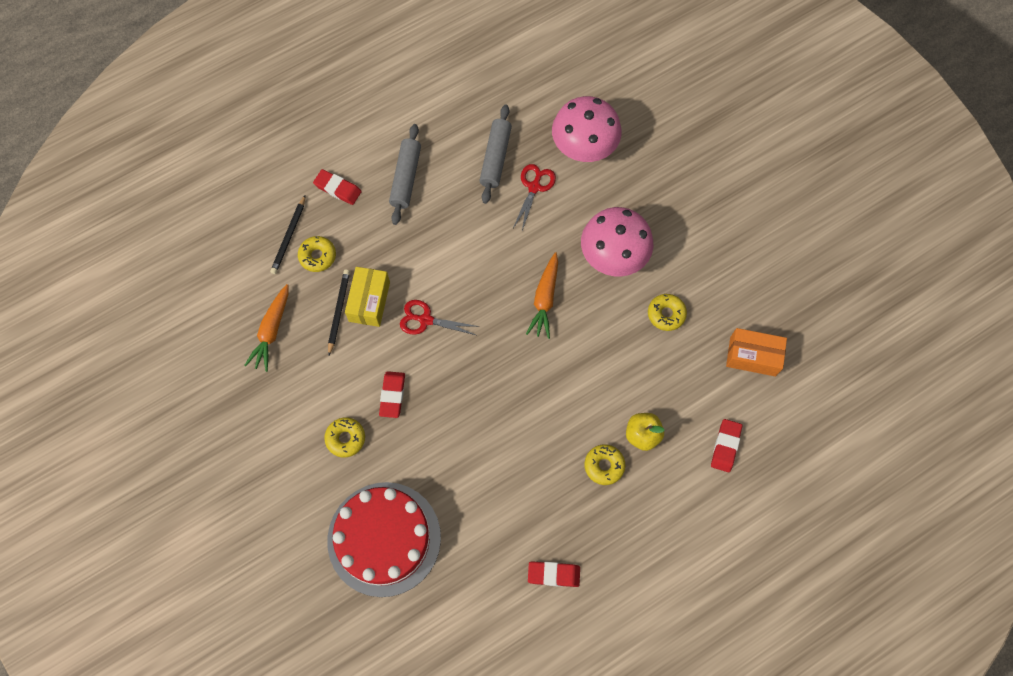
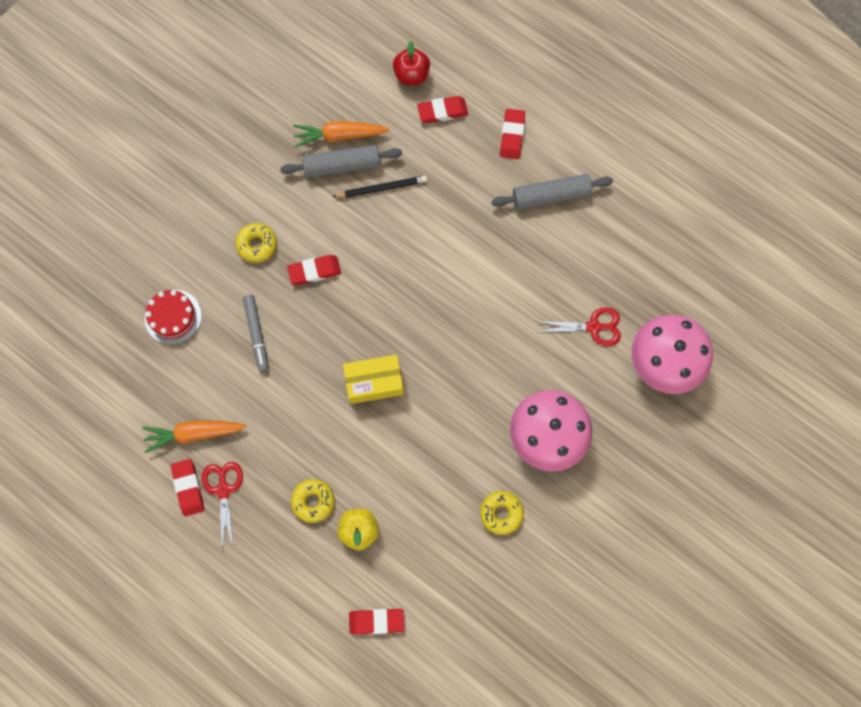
camera: 70 degrees right, 5 degrees up
black pencil [270,195,306,274] -> red eraser [417,96,468,123]
yellow donut [298,236,336,272] -> none
red cake [327,482,441,597] -> red cake [145,290,202,345], size x0.50
yellow box [345,267,390,327] -> yellow box moved to [343,355,404,404]
red scissors [400,300,479,335] -> red scissors moved to [202,462,243,551]
grey rolling pin [479,105,512,204] -> grey rolling pin moved to [280,145,402,178]
orange carrot [526,252,558,339] -> orange carrot moved to [142,420,246,453]
orange box [726,328,787,376] -> none
none -> grey marker [243,295,268,372]
none -> red apple [393,41,430,85]

